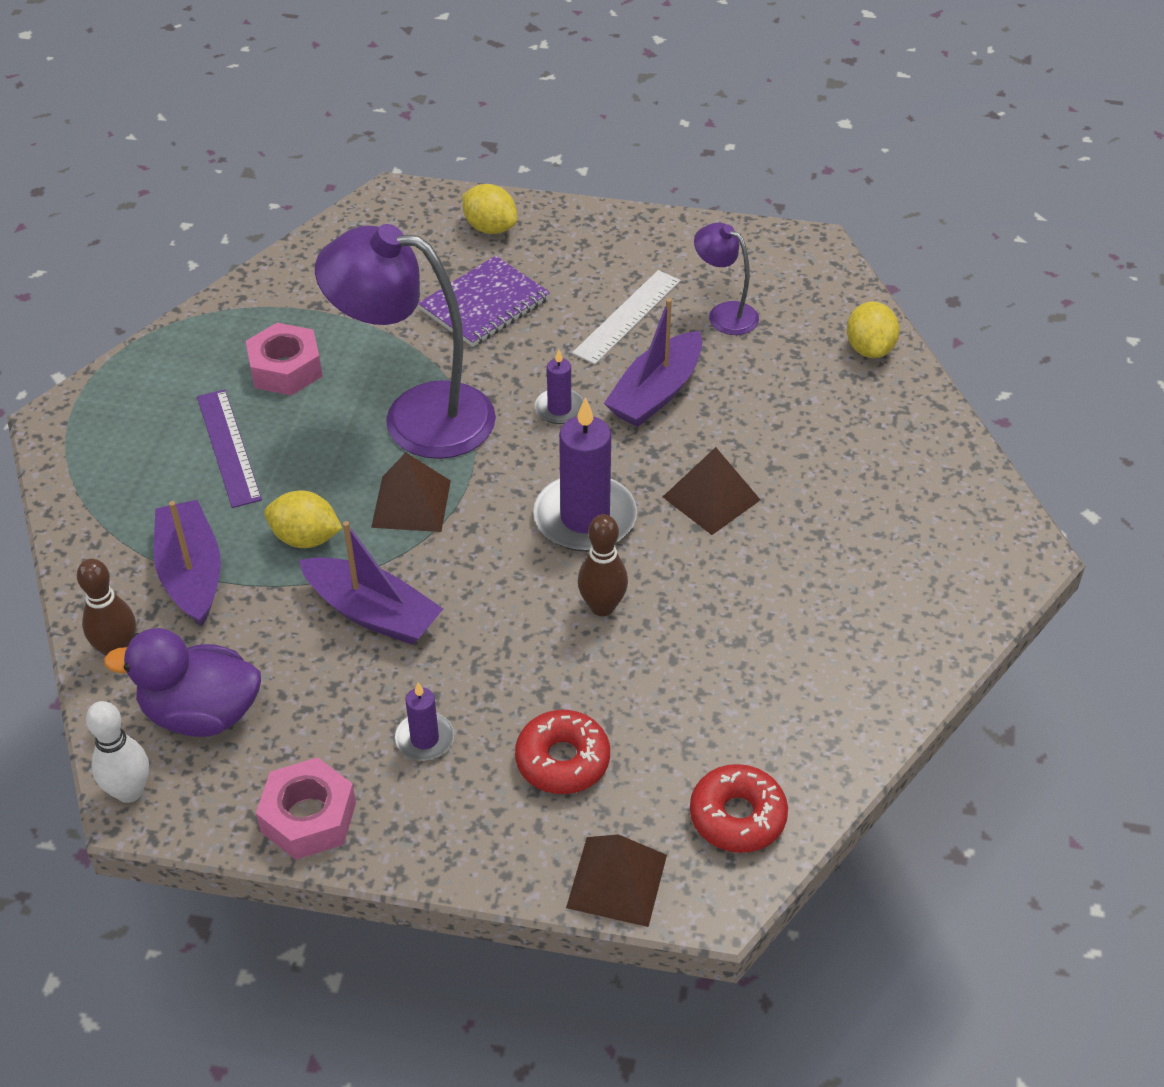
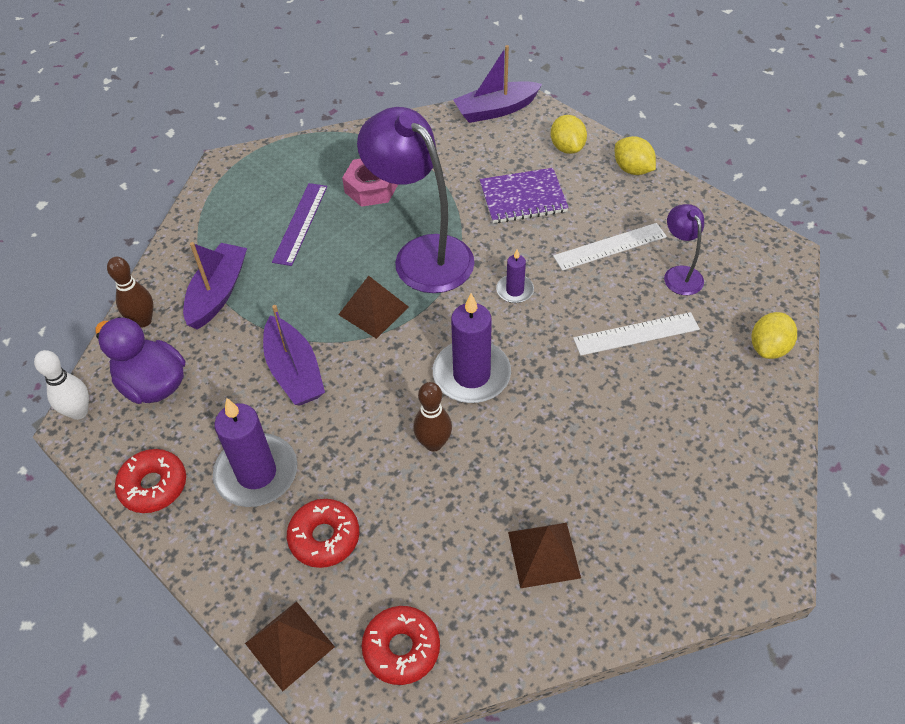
camera: 35 degrees right, 5 degrees up
pink nut [256,757,356,860] -> red donut [115,449,186,513]
yellow lemon [264,490,343,548] -> yellow lemon moved to [615,136,656,175]
purple candle [395,683,454,761] -> purple candle [213,398,297,507], size x1.95
purple boat [604,298,702,427] -> purple boat moved to [453,45,542,123]
brown pyramid [663,447,760,535] -> brown pyramid moved to [508,523,581,589]
none -> white ruler [573,312,700,356]

